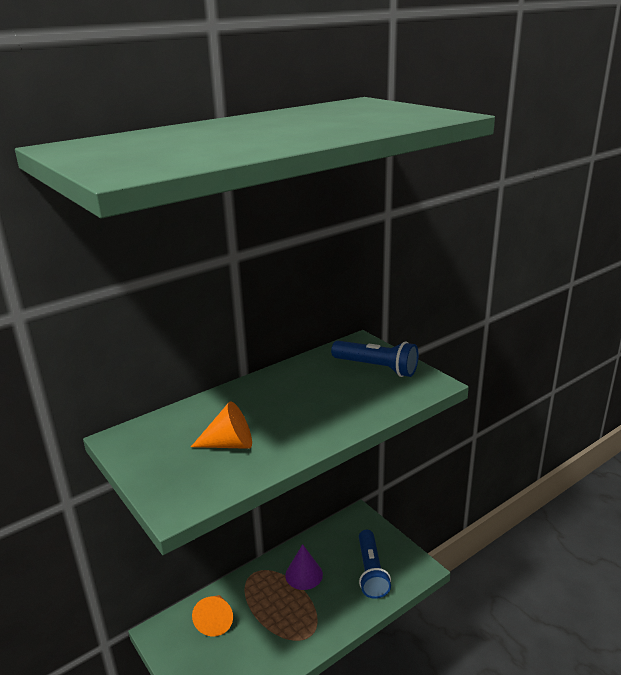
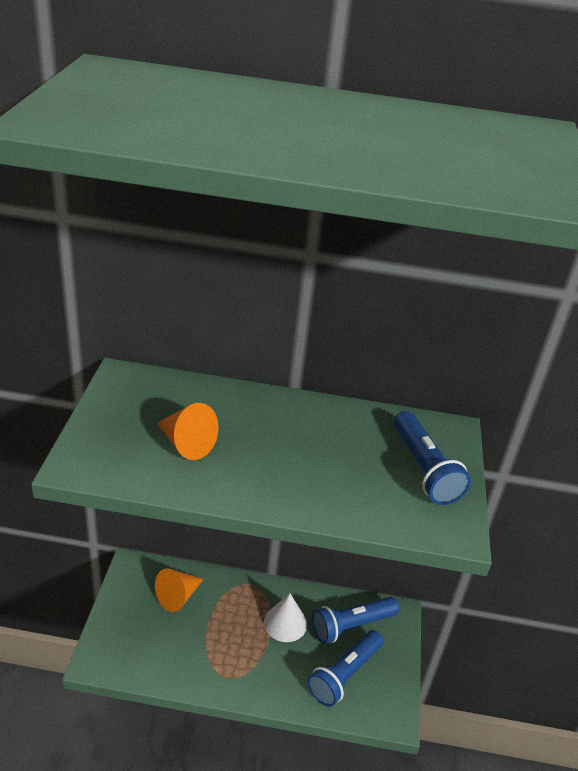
camera: 40 degrees right, 10 degrees up
purple cone [285,544,323,590] -> white cone [264,594,307,642]
none -> blue flashlight [312,597,399,644]

